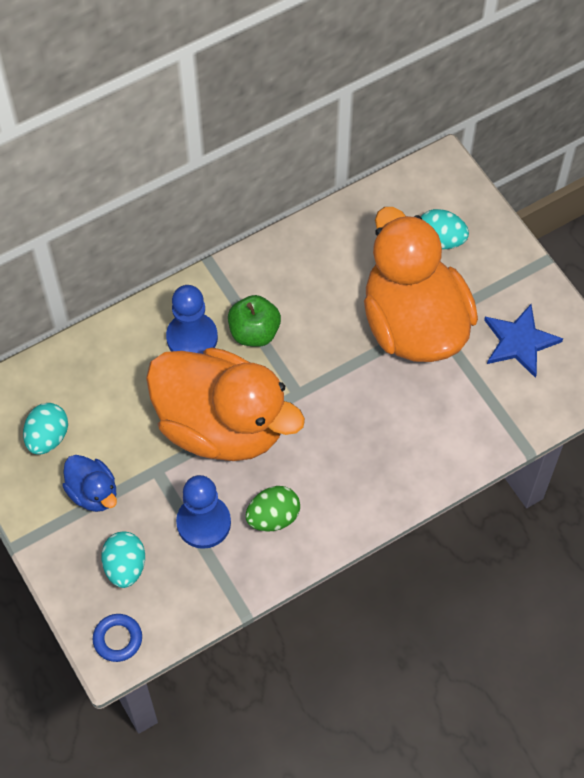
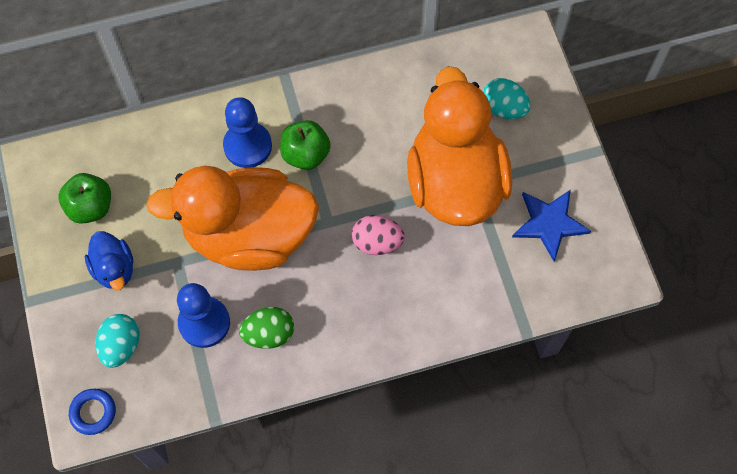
camera: 15 degrees right, 5 degrees up
turquoise egg [23,403,68,455] -> green apple [58,173,111,224]
orange duck [146,347,305,461] -> orange duck turned 135 degrees clockwise [146,166,319,271]
none -> pink egg [352,215,405,255]

